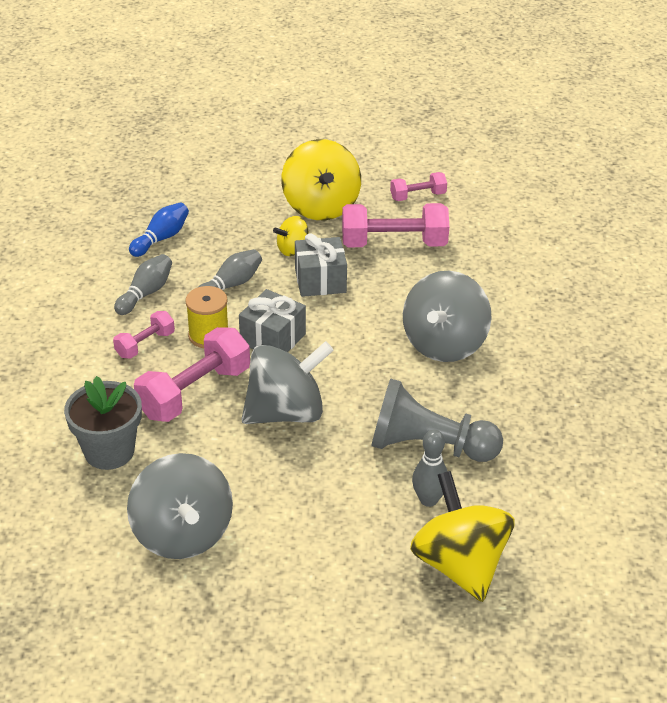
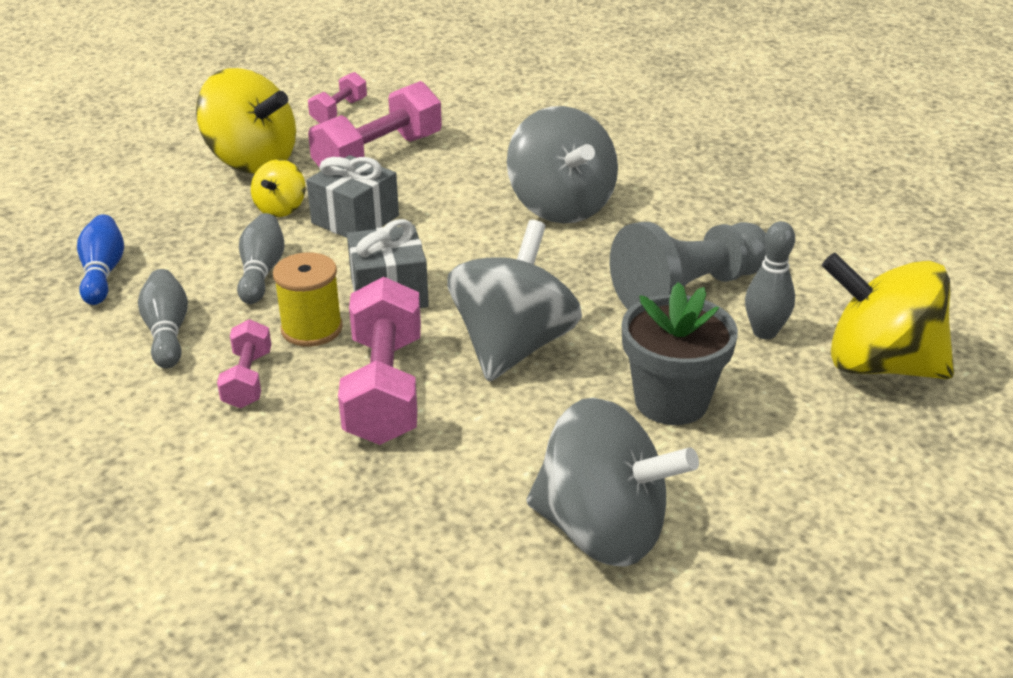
camera: 45 degrees left, 5 degrees down
grey flower pot [64,376,142,470] -> grey flower pot moved to [622,282,738,425]

